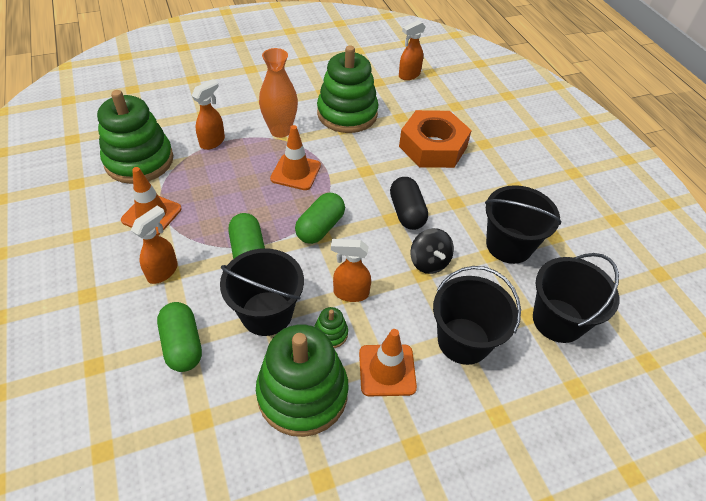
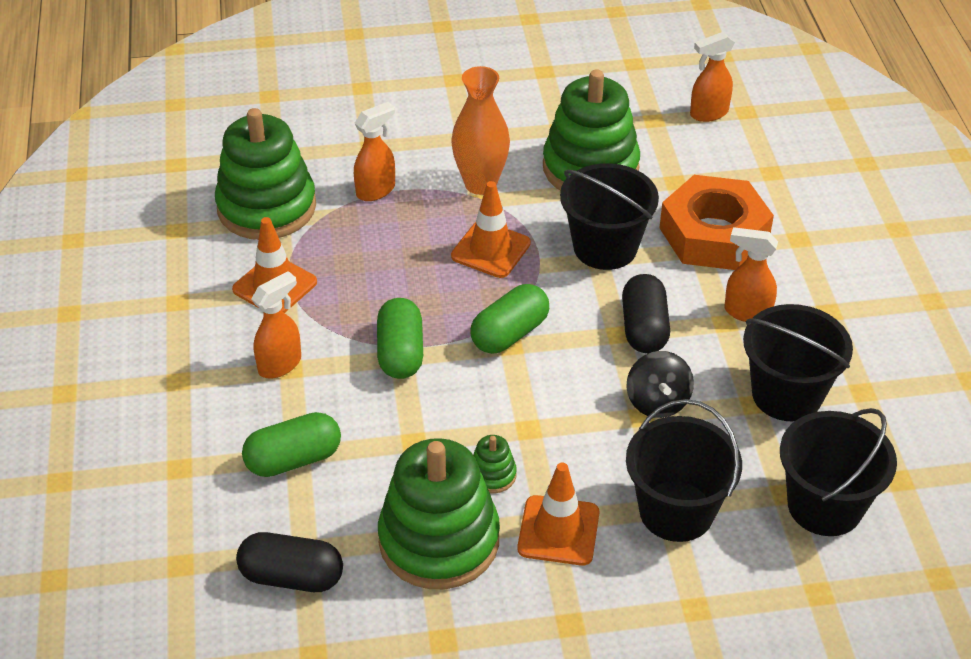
camera: 15 degrees right, 5 degrees down
green capsule [157,302,202,372] -> green capsule turned 75 degrees clockwise [242,412,341,477]
black bucket [220,248,304,336] -> black bucket moved to [560,163,659,270]
orange spray bottle [331,239,371,302] -> orange spray bottle moved to [724,227,778,322]
none -> black capsule [236,532,343,592]

